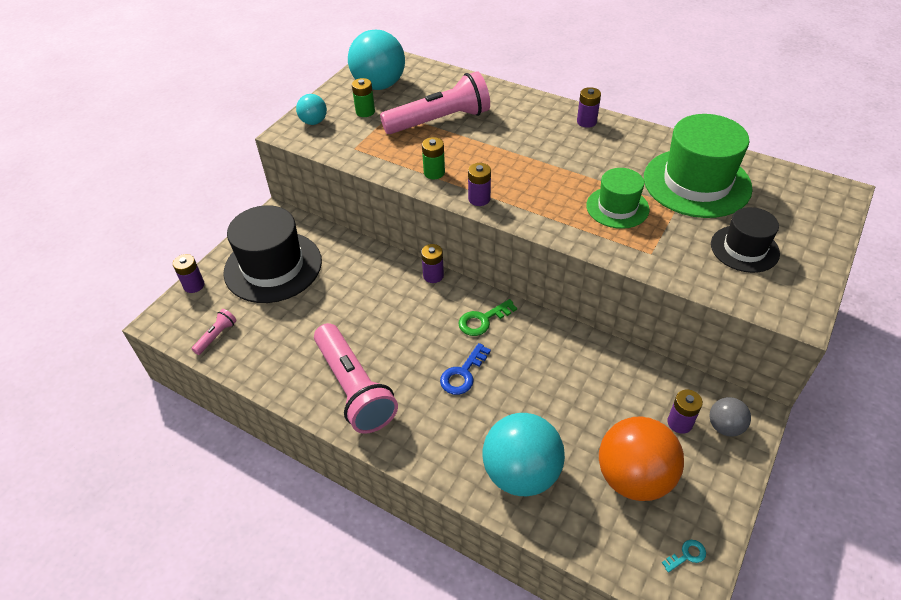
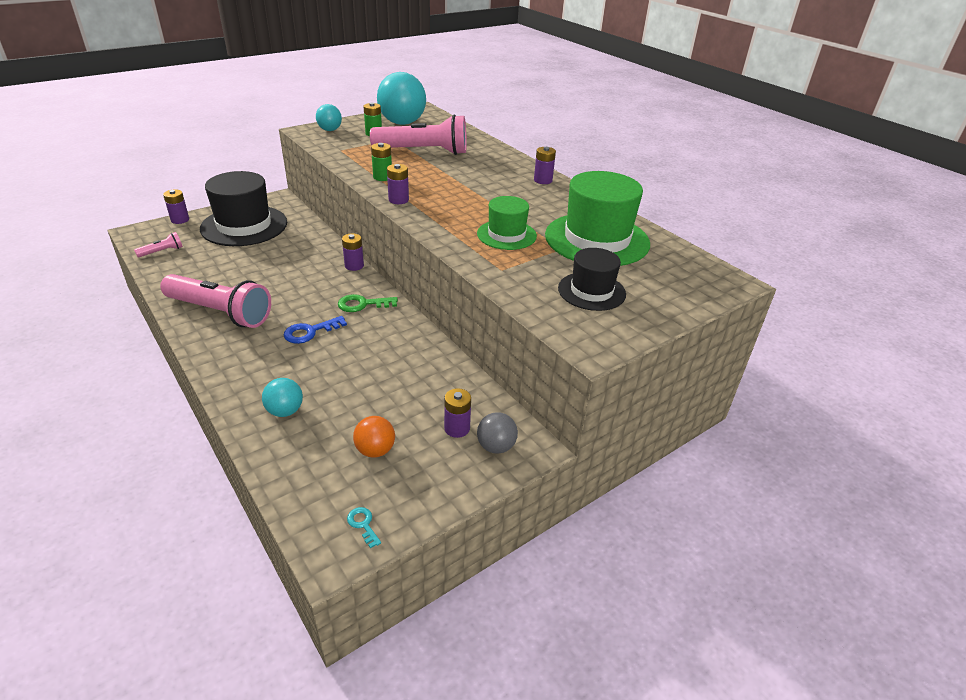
camera: 20 degrees right, 10 degrees down
pink flashlight [314,323,398,434] -> pink flashlight turned 60 degrees counterclockwise [160,274,271,328]
turquoise ball [483,413,565,496] -> turquoise ball [262,378,303,417], size x0.50
orange ball [599,416,684,501] -> orange ball [353,416,395,458], size x0.50
turquoise key [662,540,706,573] -> turquoise key turned 120 degrees counterclockwise [347,507,381,549]

